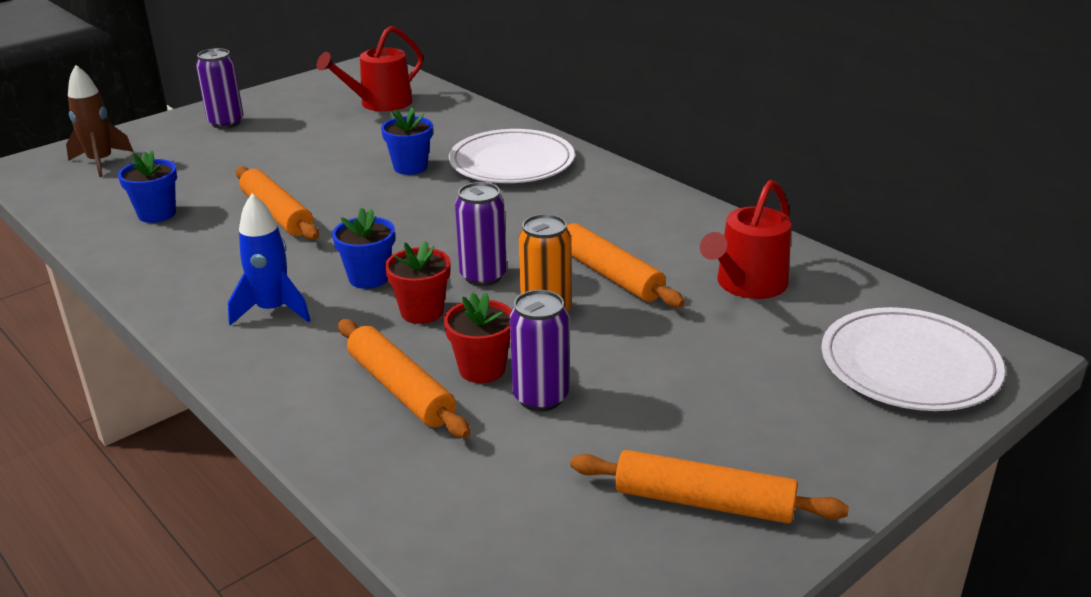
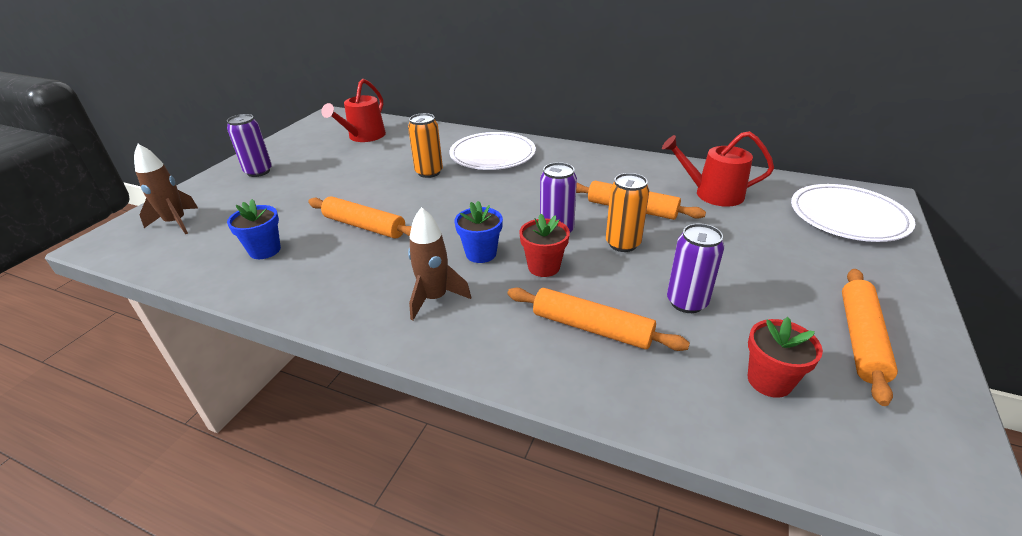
camera: 25 degrees left, 5 degrees up
blue rocket [228,193,310,325] -> brown rocket [408,207,471,320]
blue flower pot [381,107,433,175] -> orange can [408,113,443,178]
red flower pot [444,292,512,383] -> red flower pot moved to [748,317,823,398]
orange rolling pin [570,450,849,524] -> orange rolling pin turned 60 degrees counterclockwise [842,269,898,406]
red watering can [700,180,791,299] -> red watering can turned 90 degrees clockwise [662,131,774,207]

